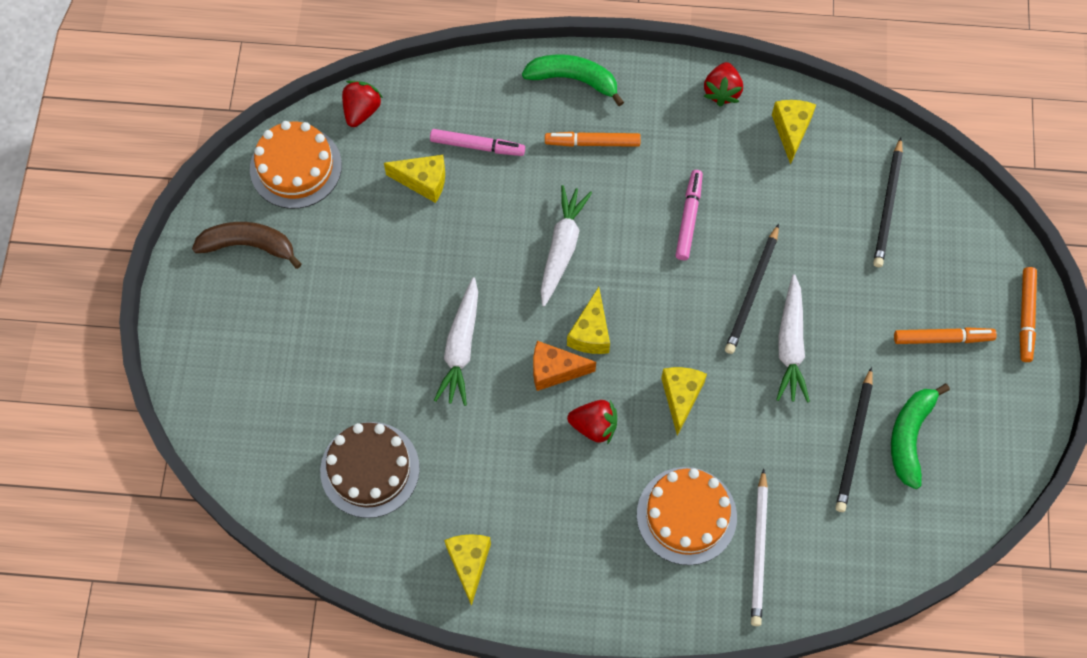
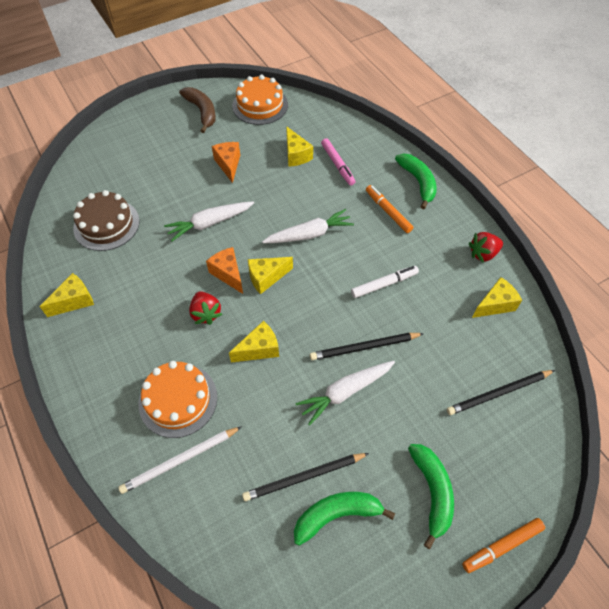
camera: 55 degrees right, 10 degrees down
red strawberry [342,81,383,127] -> none
pink marker [676,170,703,260] -> white marker [351,266,419,298]
orange marker [894,327,997,344] -> green banana [408,444,454,549]
none -> orange cheese [212,142,240,183]

